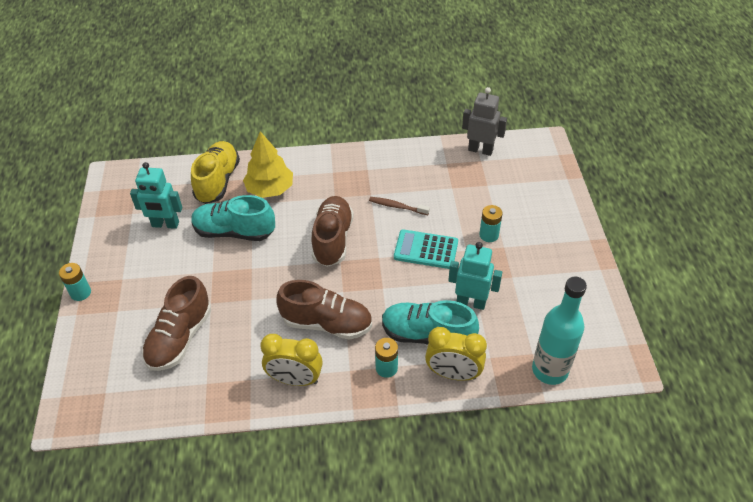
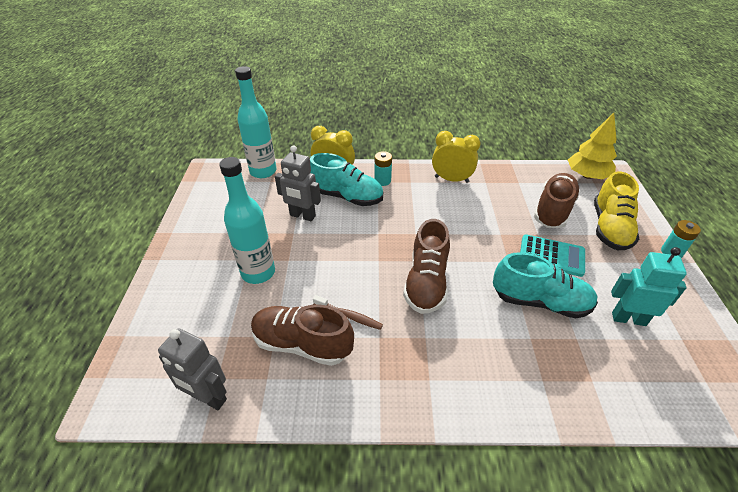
camera: 175 degrees left, 5 degrees down
yellow shoe [191,141,240,204] -> yellow shoe moved to [594,171,639,250]
yellow tree [243,131,293,198] -> yellow tree moved to [568,113,617,180]
brown shoe [276,280,372,340] -> brown shoe moved to [251,304,354,366]
turquoise calculator [394,229,458,269] -> turquoise calculator moved to [520,235,585,277]
turquoise robot [448,242,502,310] -> grey robot [275,145,321,221]
turquoise battery [479,205,503,242] -> turquoise bottle [219,157,275,284]

